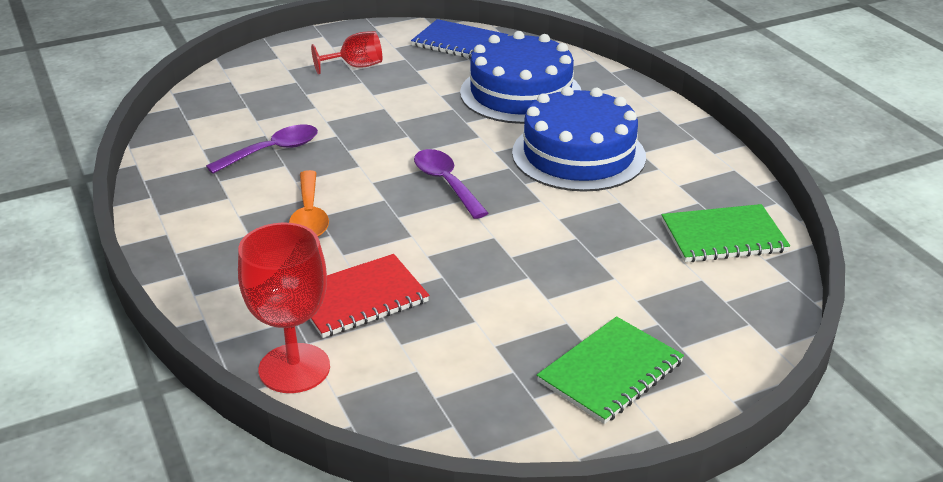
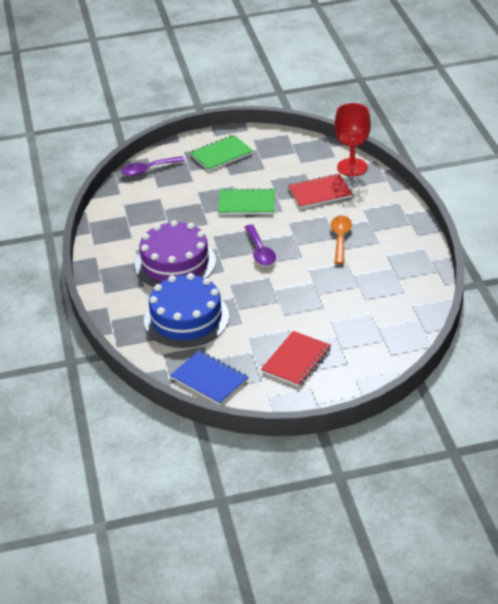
camera: 165 degrees left, 5 degrees up
purple spoon [206,125,318,174] -> purple spoon moved to [121,156,185,176]
red goblet [311,31,382,74] -> red notebook [261,331,331,387]
blue cake [512,86,646,192] -> purple cake [135,220,216,287]
green notebook [662,204,790,262] -> green notebook moved to [218,188,275,215]

